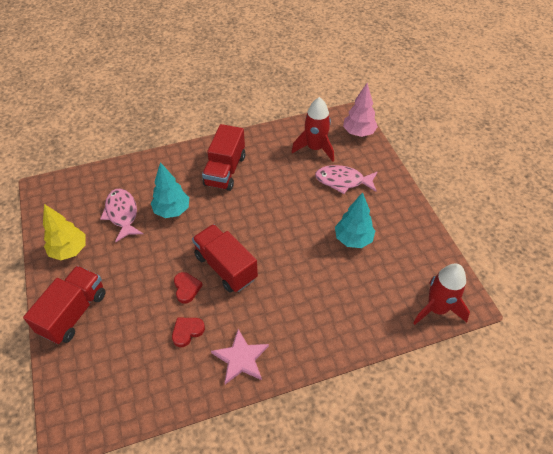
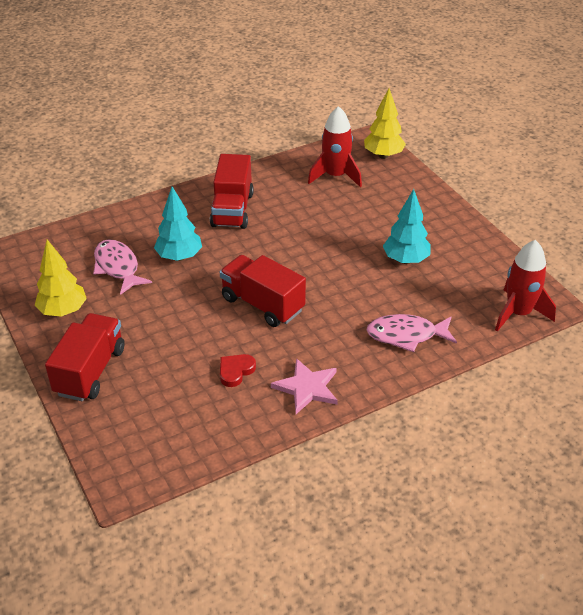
camera: 10 degrees left, 10 degrees down
red heart [174,272,203,304] -> none
pink fish [315,165,378,194] -> pink fish moved to [367,314,457,352]
pink tree [343,83,378,137] -> yellow tree [364,89,406,159]

